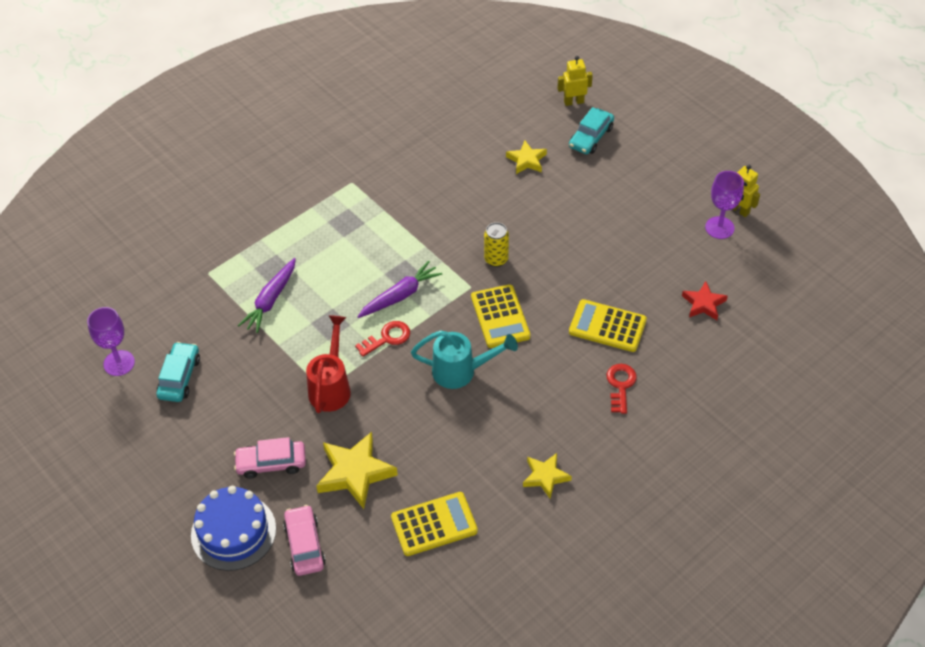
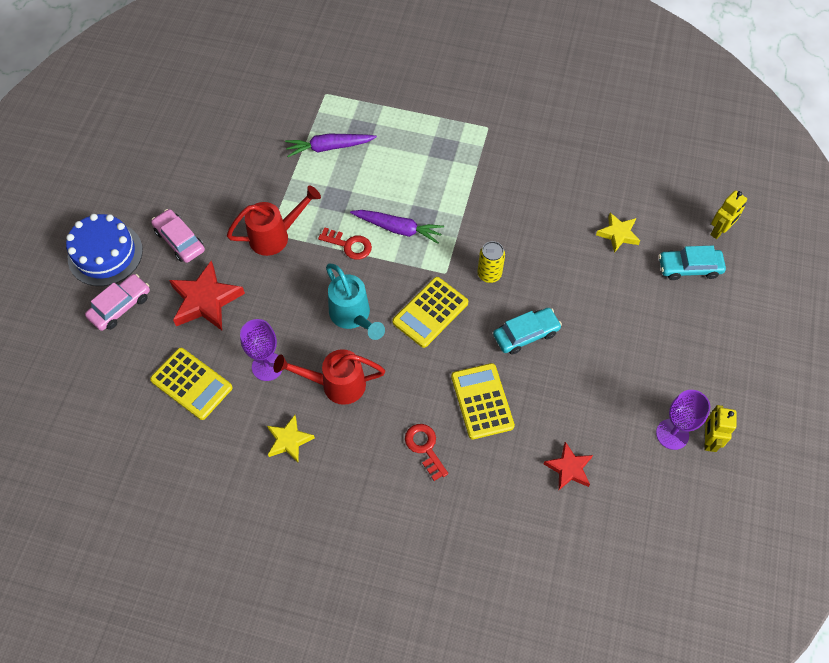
camera: 55 degrees right, 10 degrees up
purple goblet [87,307,135,376] -> purple goblet moved to [240,319,283,381]
turquoise car [156,342,200,402] -> turquoise car moved to [493,308,562,354]
yellow star [316,432,398,509] -> red star [169,261,245,330]
yellow robot [557,56,593,106] -> yellow robot turned 90 degrees clockwise [710,190,747,239]
red key [607,364,637,414] -> red key turned 90 degrees counterclockwise [405,424,448,481]
none -> red watering can [274,349,385,405]

